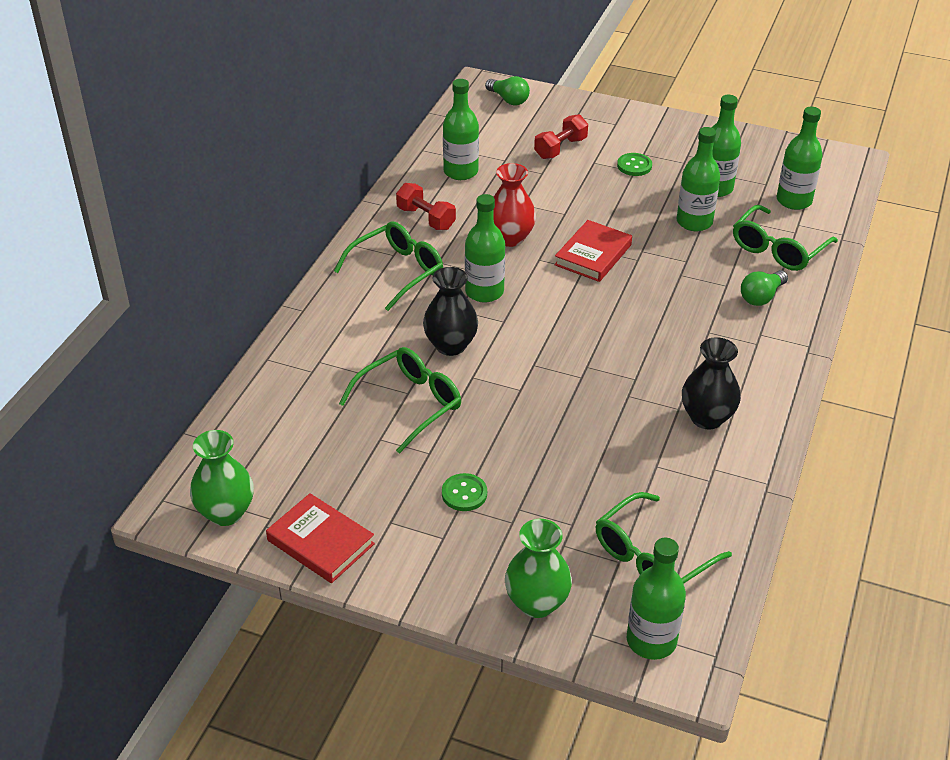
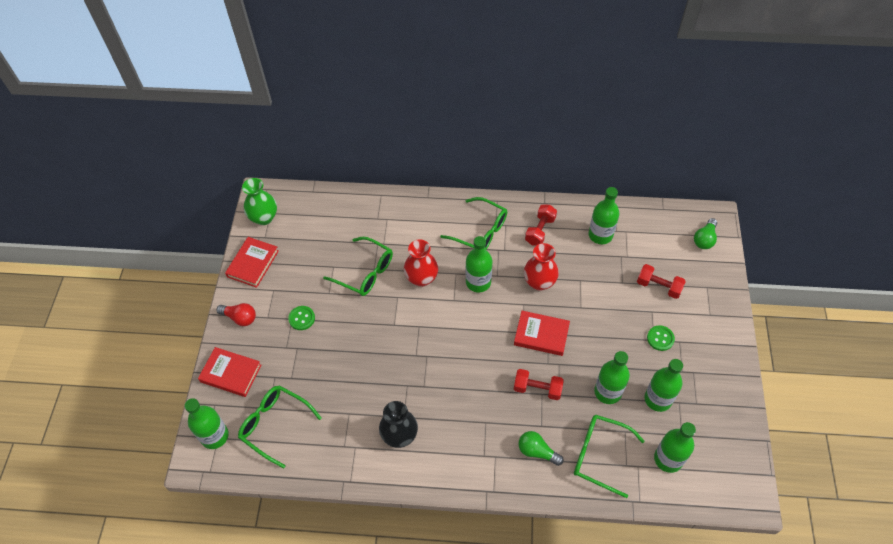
camera: 75 degrees right, 15 degrees up
black vase [423,267,478,356] -> red vase [404,239,438,287]
green vase [505,519,572,618] -> red book [198,347,262,397]
none -> red light bulb [216,303,256,326]
none -> red dumbbell [514,369,564,400]

